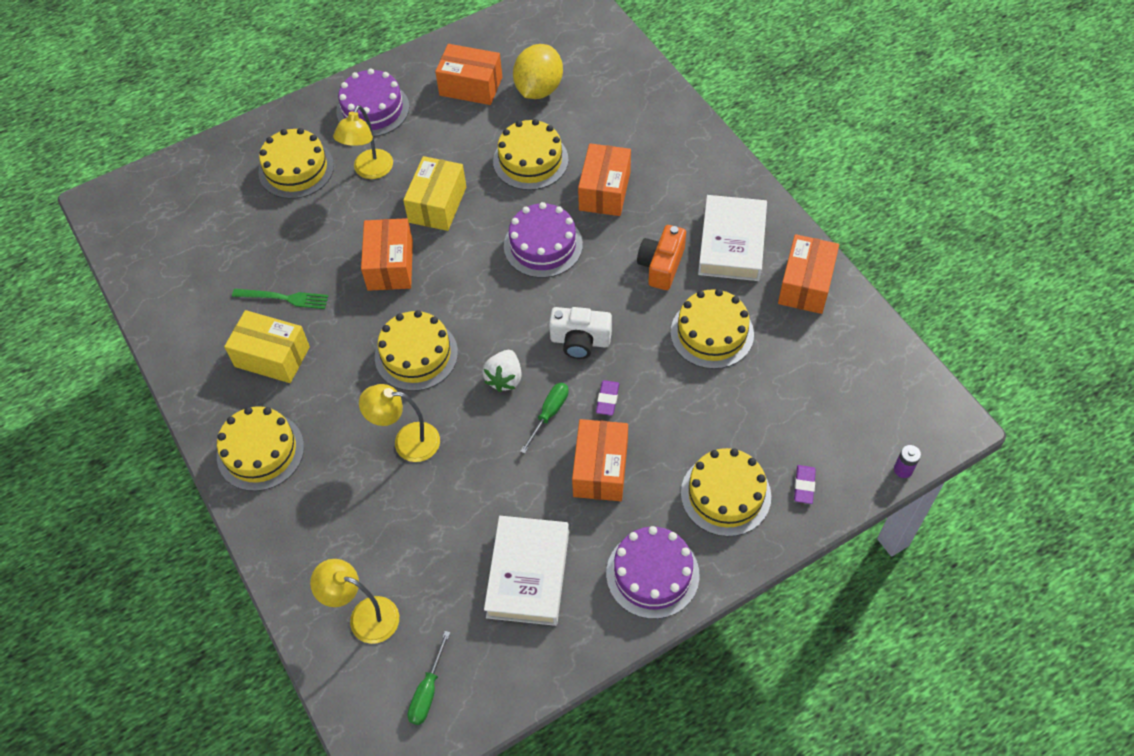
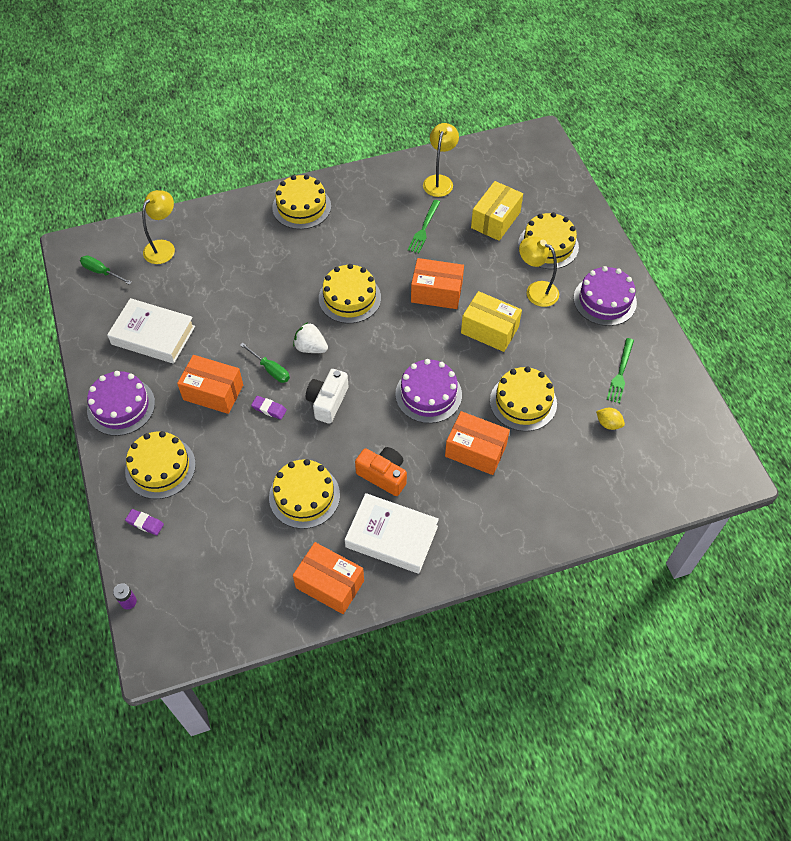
camera: 100 degrees right, 0 degrees up
yellow box [224,310,310,383] -> yellow box moved to [471,181,523,241]
yellow lamp [359,384,440,462] -> yellow lamp moved to [423,123,459,197]
orange box [435,44,502,105] -> green fork [607,338,634,403]
yellow lemon [513,44,563,99] -> yellow lemon [596,408,625,430], size x0.47

